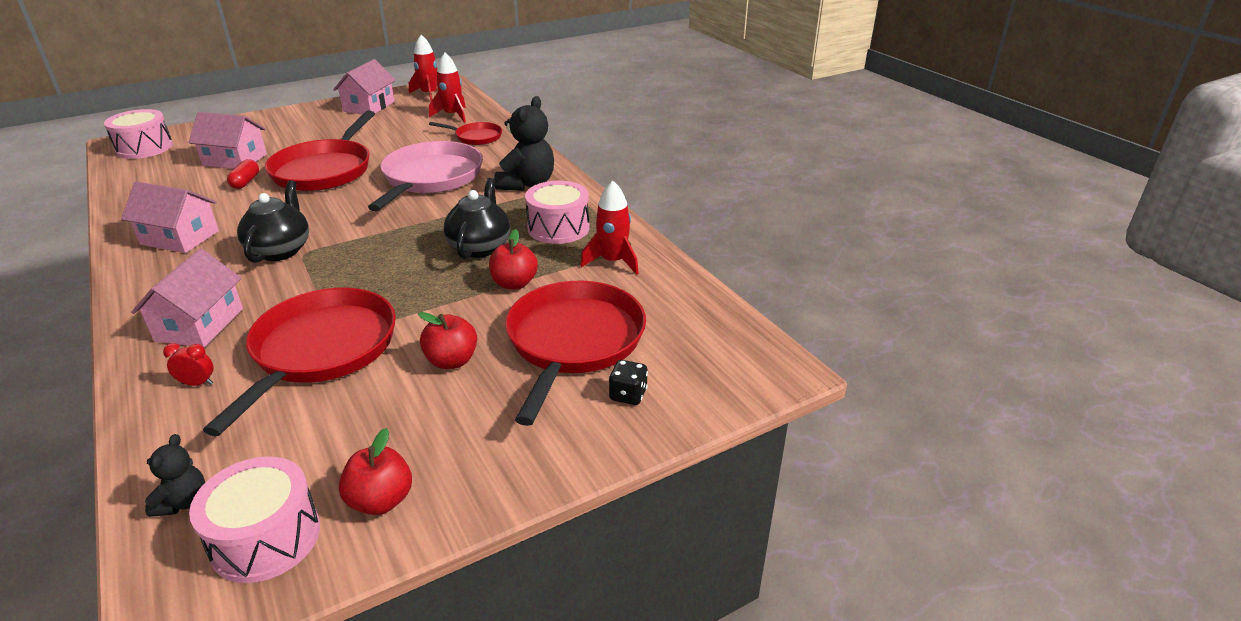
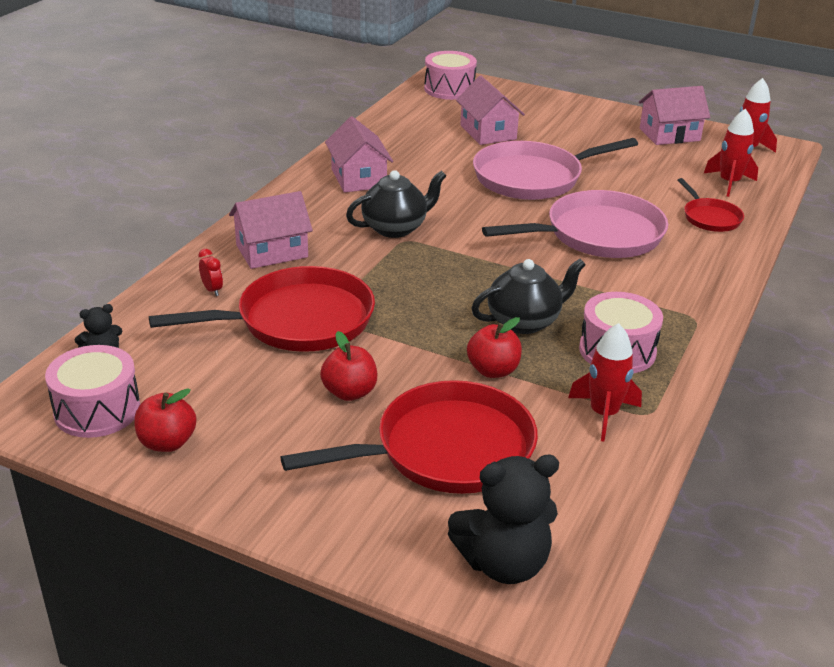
camera: 55 degrees right, 0 degrees up
red capsule [227,159,259,189] -> none
red pan [265,111,375,191] -> pink pan [473,138,638,200]
black teddy bear [494,96,554,191] -> black teddy bear moved to [448,455,559,584]
black dice [609,360,648,405] -> none

